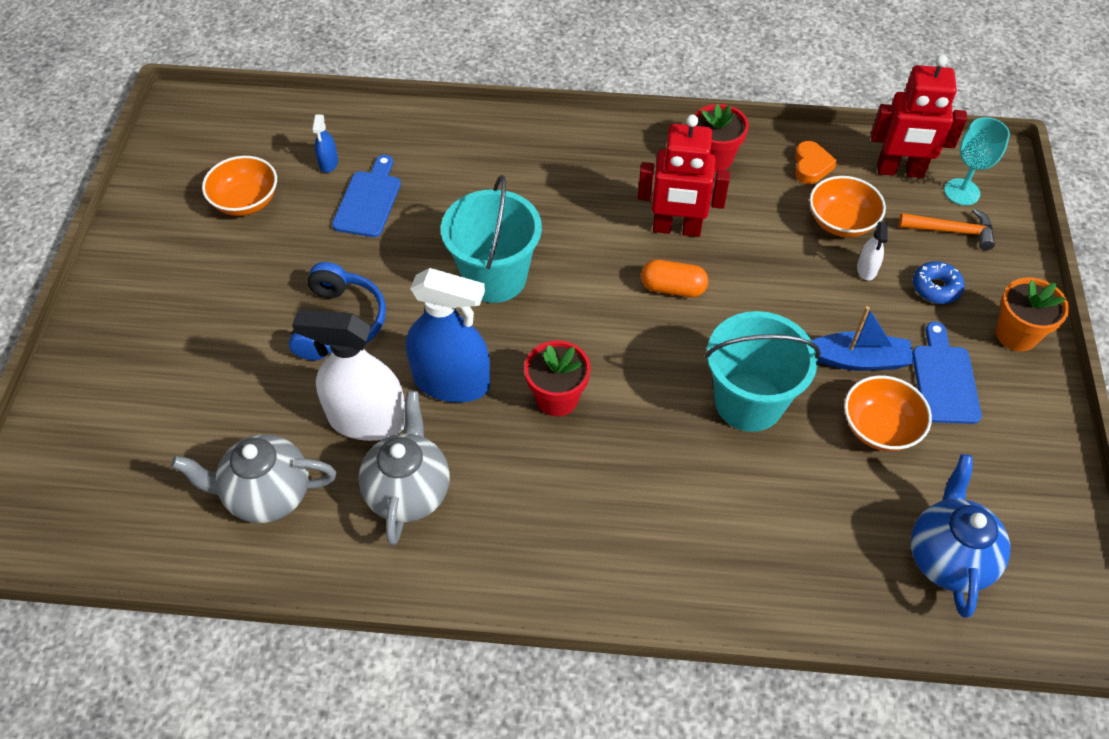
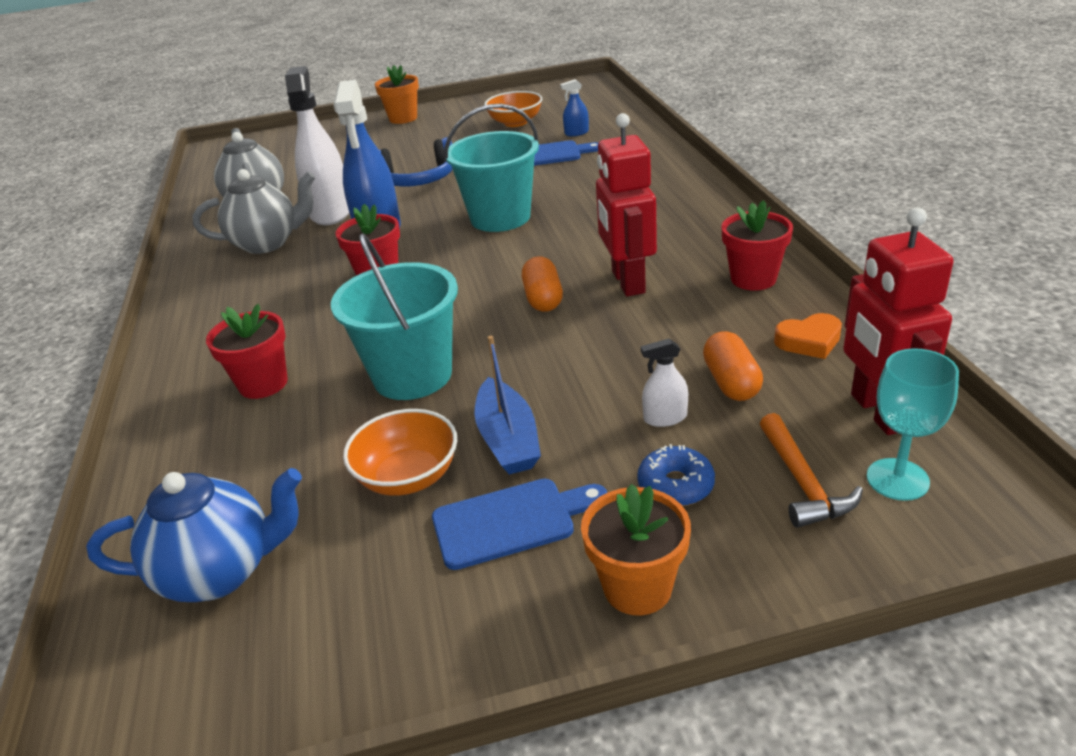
camera: 75 degrees right, 20 degrees down
orange bowl [810,176,886,237] -> orange capsule [703,331,763,401]
none -> red flower pot [206,304,288,399]
none -> orange flower pot [375,65,419,124]

